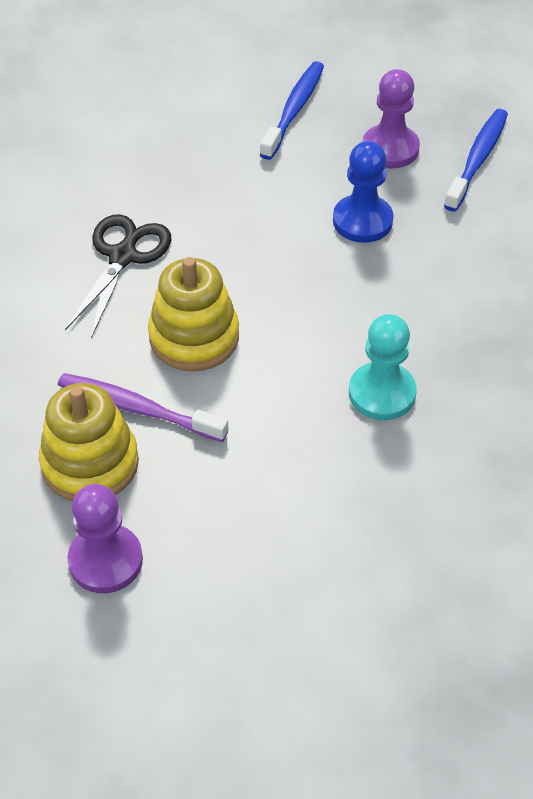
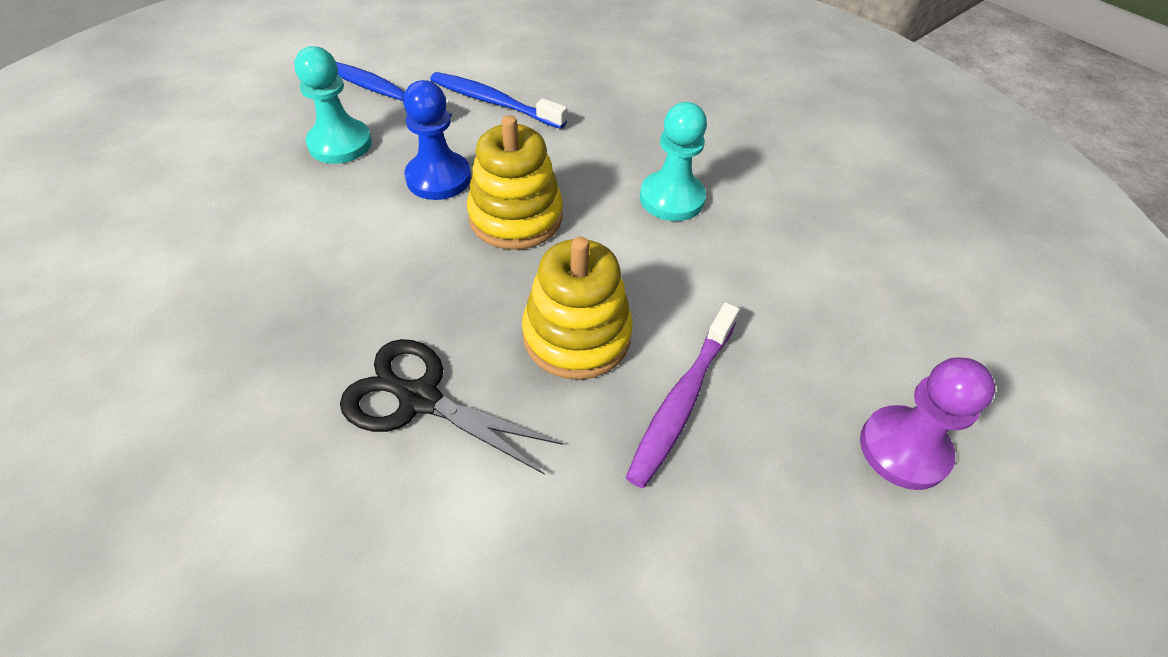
camera: 85 degrees left, 0 degrees up
yellow stacking toy [39,383,139,501] -> yellow stacking toy moved to [467,115,563,250]
blue toothbrush [260,61,324,160] -> blue toothbrush moved to [430,72,567,129]
purple pawn [362,69,420,168] -> turquoise pawn [294,46,372,164]

